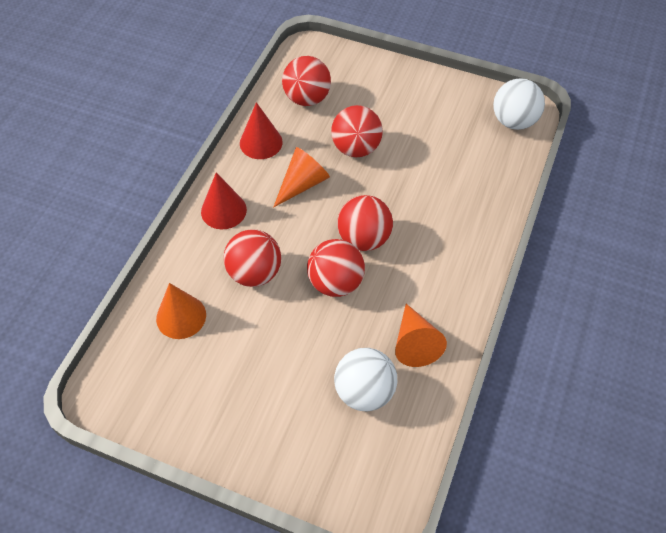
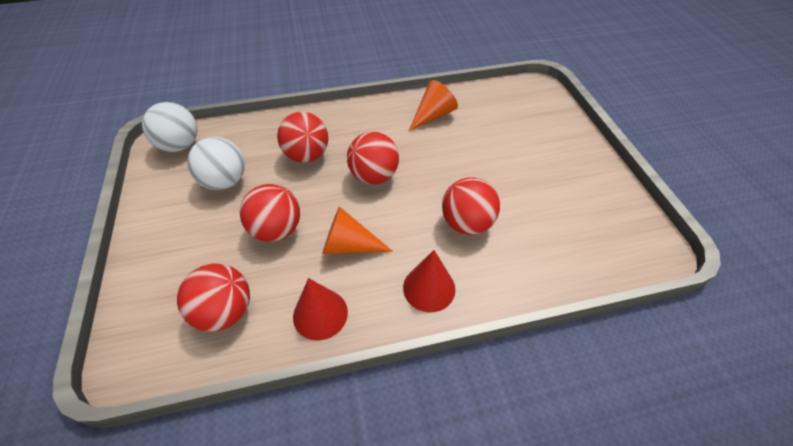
camera: 125 degrees left, 5 degrees down
orange cone [156,283,206,339] -> none
red ball [307,239,365,297] -> red ball moved to [277,112,328,163]
white ball [334,348,397,411] -> white ball moved to [187,137,245,190]

